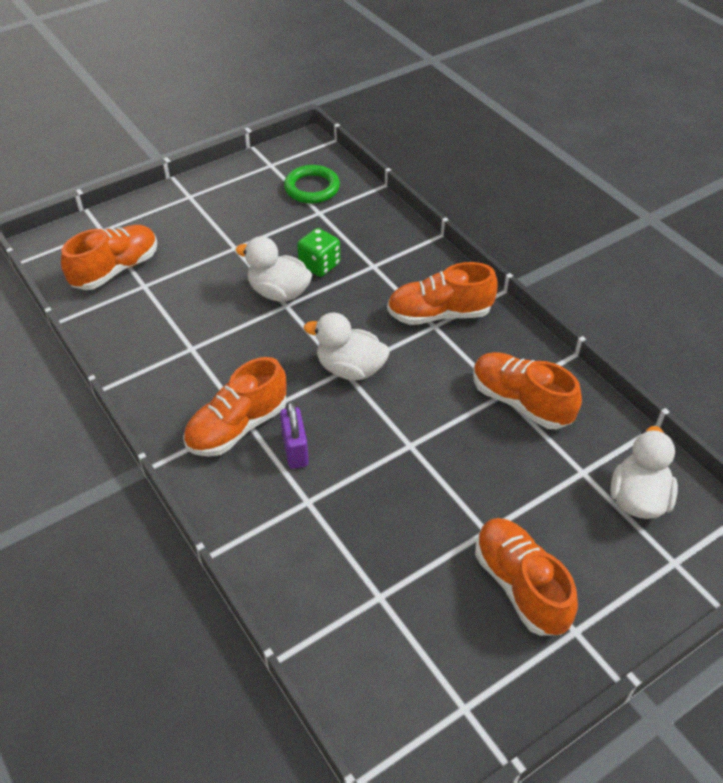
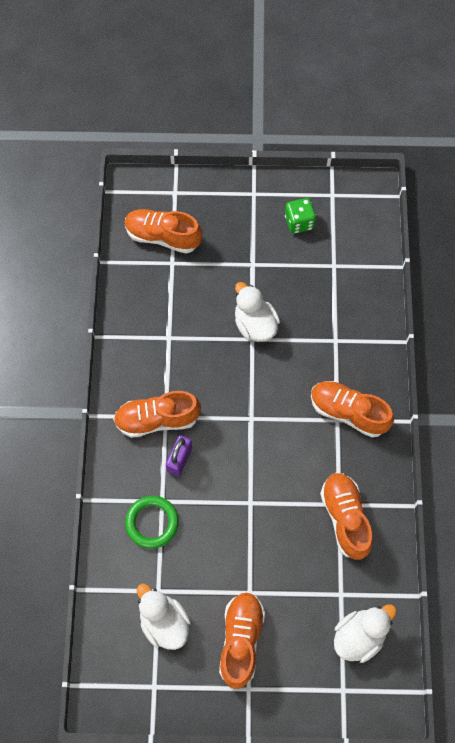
camera: 35 degrees right, 20 degrees up
orange shoe [61,225,157,290] -> orange shoe turned 150 degrees counterclockwise [125,209,202,254]
green ring [284,165,340,203] -> green ring moved to [125,496,179,549]
green dice [297,228,340,277] -> green dice moved to [285,198,316,234]
white duck [304,313,390,380] -> white duck moved to [137,584,191,650]

